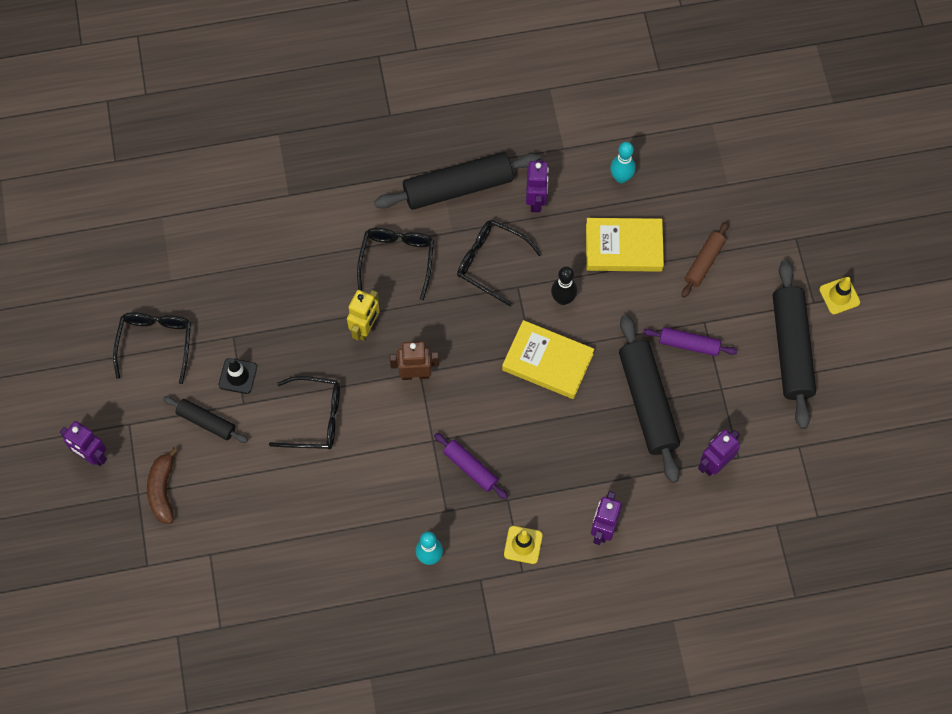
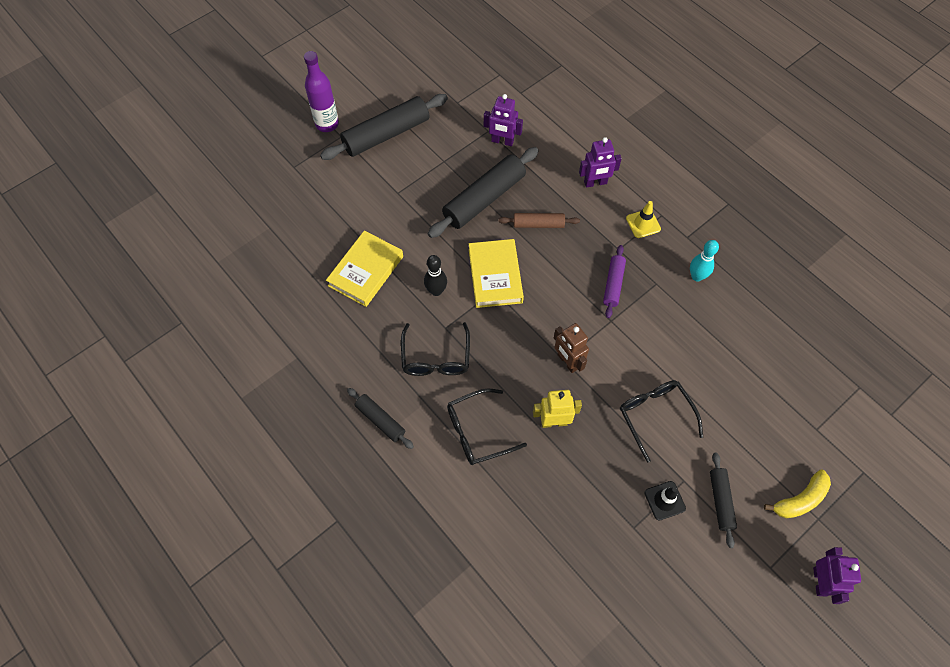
camera: 120 degrees left, 5 degrees down
black glasses [113,312,191,384] -> none
brown banana [147,447,178,524] -> yellow banana [764,470,831,519]
black rolling pin [374,152,541,210] -> black rolling pin [347,388,414,449], size x0.54
purple robot [526,160,549,212] -> none
yellow book [586,218,664,272] -> yellow book turned 60 degrees clockwise [326,230,403,307]
turquoise bowling pin [610,142,636,183] -> none
purple rolling pin [643,327,738,356] -> none
brown rolling pin [682,222,729,298] -> brown rolling pin moved to [499,213,580,228]
yellow traffic cone [819,277,860,314] -> purple bottle [304,51,339,132]

